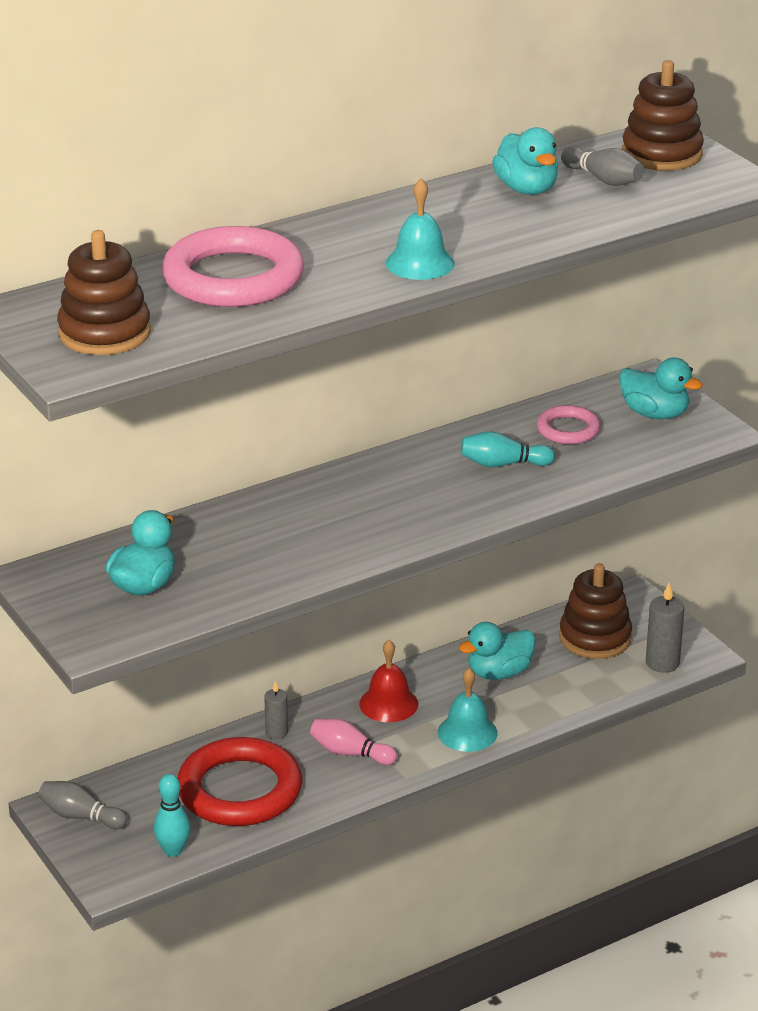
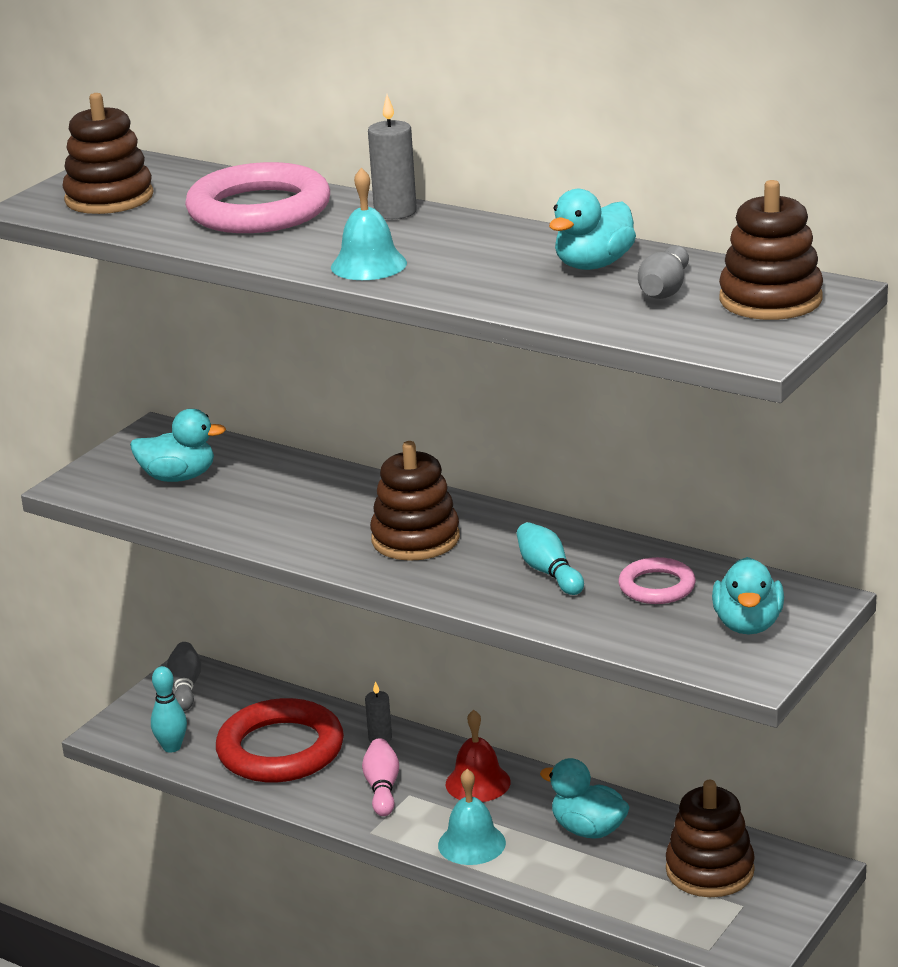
camera: 65 degrees right, 5 degrees down
grey candle [646,583,685,673] -> grey candle moved to [368,94,417,219]
none -> brown stacking toy [370,441,460,561]

